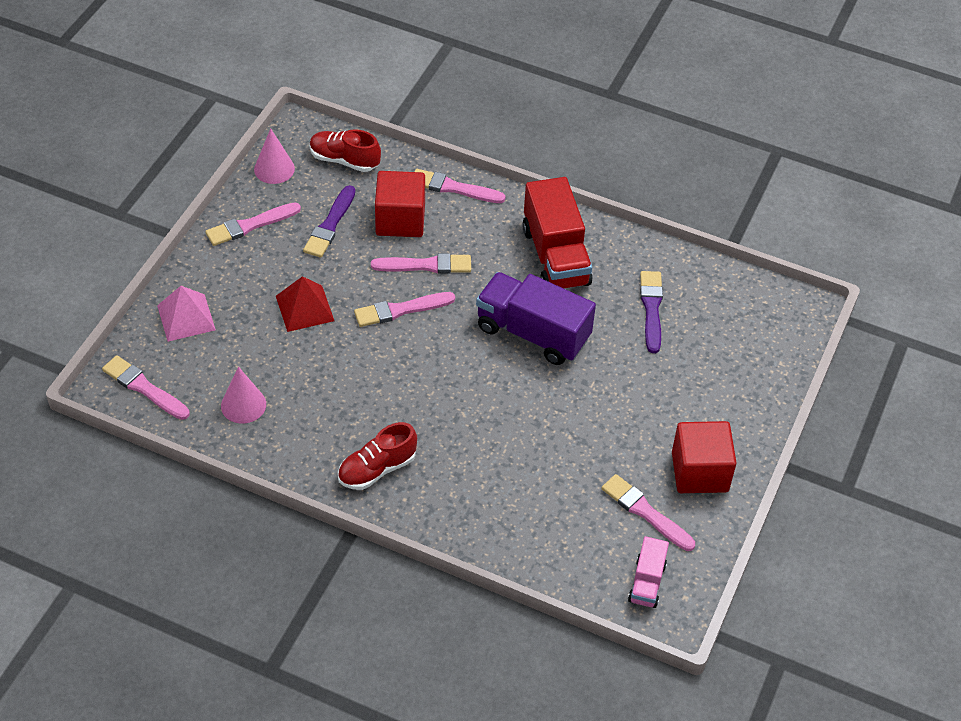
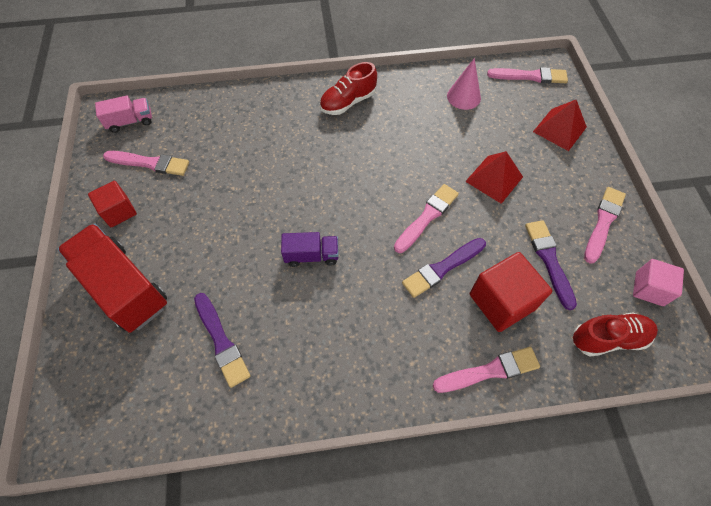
camera: 150 degrees right, 10 degrees up
pink pyramid [157,286,216,342] -> red pyramid [533,100,587,151]
pink cone [254,128,295,184] -> pink cube [633,259,684,306]
red shoe [338,422,417,490] -> red shoe turned 150 degrees counterclockwise [320,62,377,115]
pink brush [371,253,471,274] -> purple brush [402,238,486,298]
purple truck [476,272,596,365] -> purple truck [281,232,339,267], size x0.52
red truck [522,177,593,289] -> red truck moved to [58,223,167,333]
pink truck [628,536,669,608] -> pink truck turned 90 degrees clockwise [95,96,152,133]
red cube [672,421,736,493] -> red cube [88,181,137,227], size x0.63

